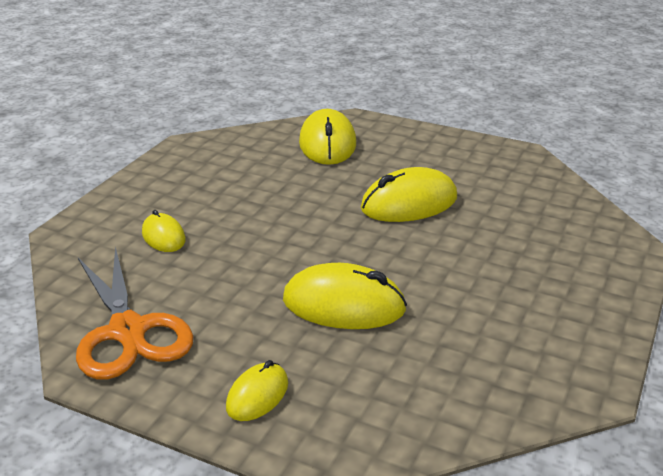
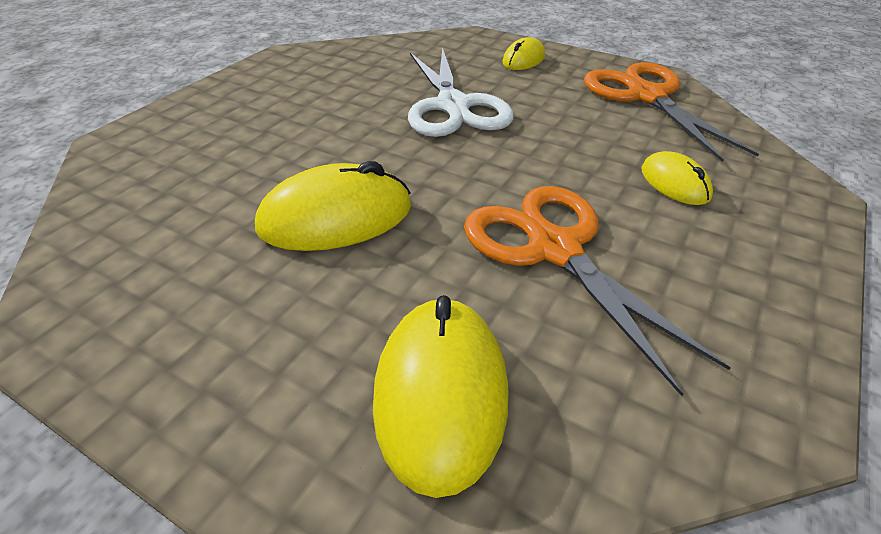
camera: 175 degrees left, 10 degrees up
yellow mouse [283,263,407,329] -> white scissors [408,47,514,137]
none -> orange scissors [464,186,731,396]

